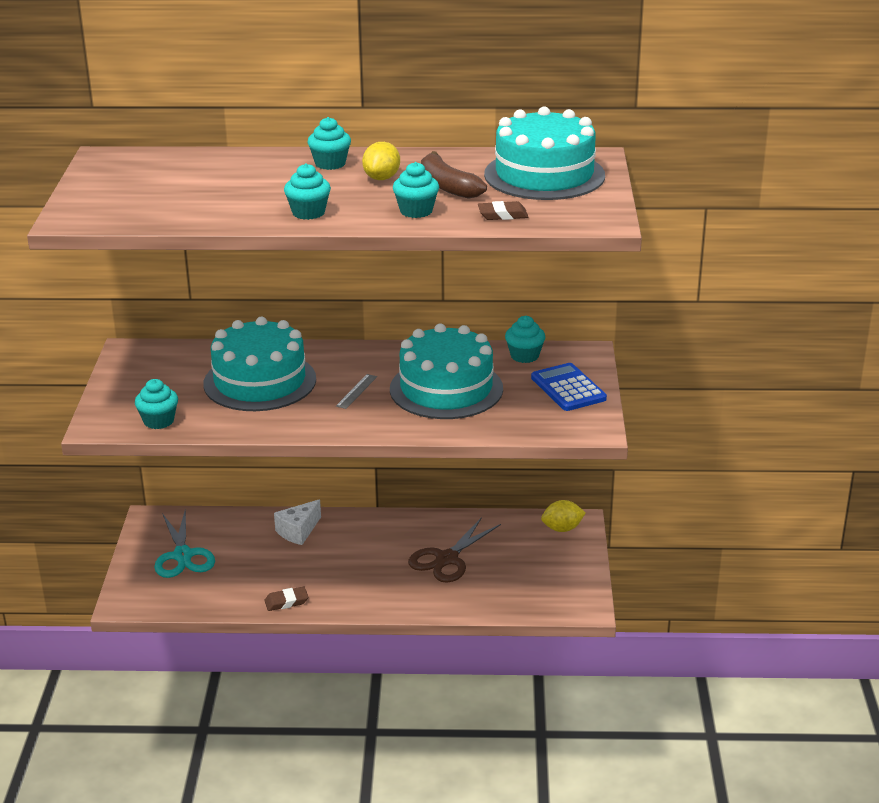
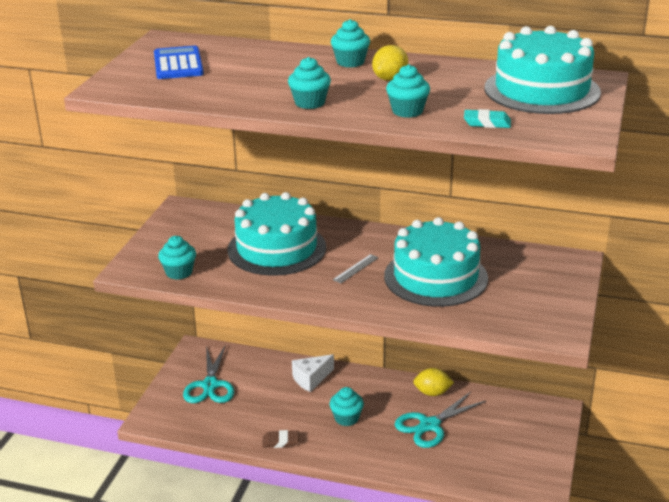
camera: 15 degrees right, 0 degrees up
brown scissors [408,517,501,583] -> turquoise scissors [394,392,486,448]
brown banana [421,151,487,199] -> none
brown eraser [478,201,528,220] -> turquoise eraser [464,109,511,128]
turquoise cupcake [505,316,545,363] -> turquoise cupcake moved to [330,387,364,426]
blue calculator [531,363,607,411] -> blue calculator moved to [154,46,204,79]
yellow lemon [541,500,586,532] -> yellow lemon moved to [413,368,454,396]

